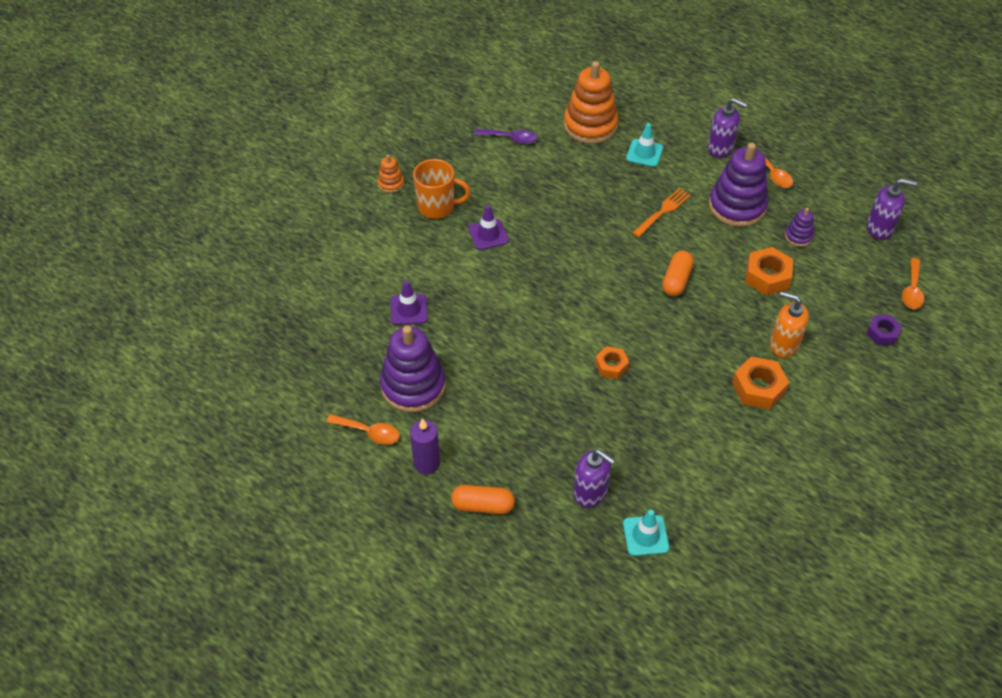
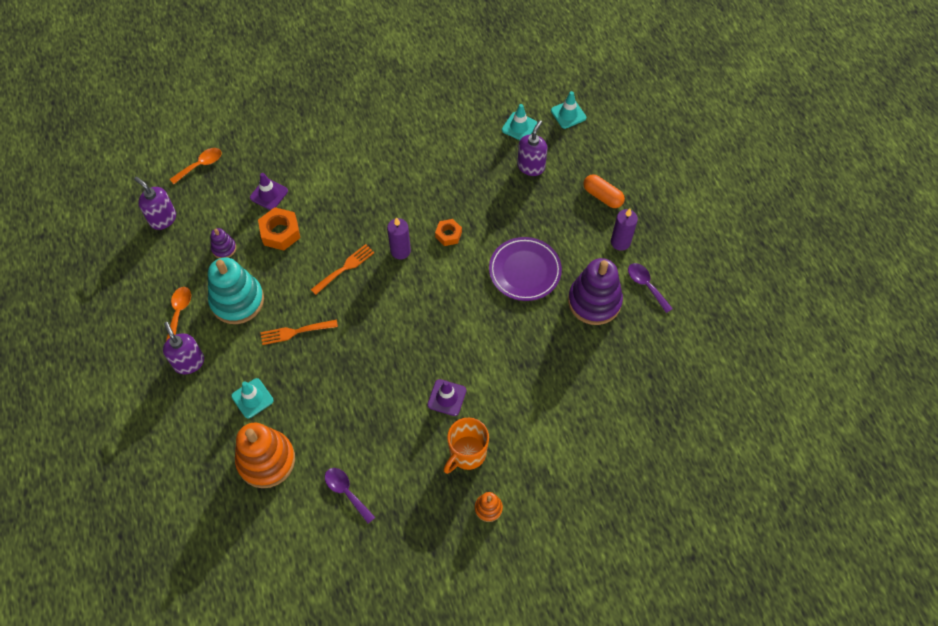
camera: 145 degrees left, 10 degrees up
orange spoon [326,414,400,445] -> purple spoon [628,263,673,313]
purple traffic cone [391,281,428,325] -> purple traffic cone moved to [250,173,288,210]
orange mug [413,159,471,219] -> orange mug turned 90 degrees counterclockwise [444,418,489,474]
purple soap dispenser [573,450,615,508] -> purple soap dispenser turned 45 degrees clockwise [517,120,547,176]
orange capsule [662,251,694,296] -> orange fork [311,244,375,295]
purple stacking toy [709,143,768,227] -> turquoise stacking toy [208,258,264,324]
orange nut [732,357,789,410] -> none
orange soap dispenser [770,292,809,358] -> none
purple nut [866,315,902,345] -> none
none -> purple candle [387,217,411,259]
none -> purple plate [489,237,562,301]
none -> turquoise traffic cone [551,91,586,129]

